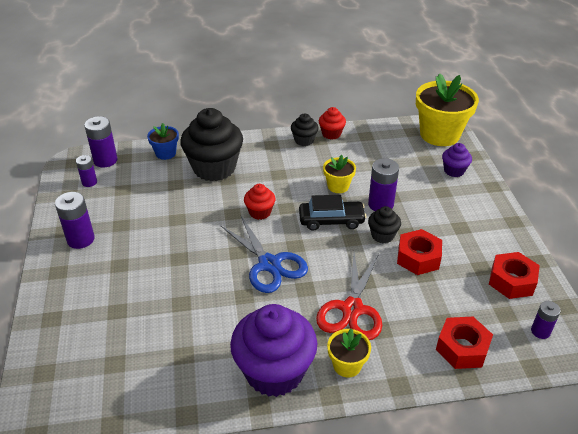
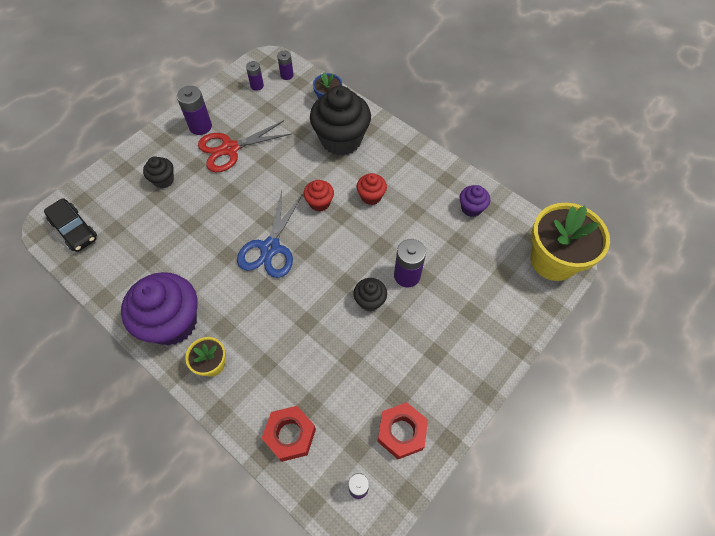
camera: 50 degrees right, 20 degrees up
purple battery [84,116,118,168] -> purple battery [277,51,294,80], size x0.61
black cupcake [291,114,318,146] -> black cupcake moved to [143,156,174,188]
black car [299,195,367,231] -> black car moved to [44,198,97,252]
red scissors [316,253,382,340] -> red scissors moved to [198,120,292,172]
red cupcake [319,107,346,140] -> red cupcake moved to [357,173,387,205]
yellow flower pot [323,155,356,193] -> none
red nut [397,229,442,275] -> none
purple cupcake [442,143,472,177] -> purple cupcake moved to [460,185,490,217]

